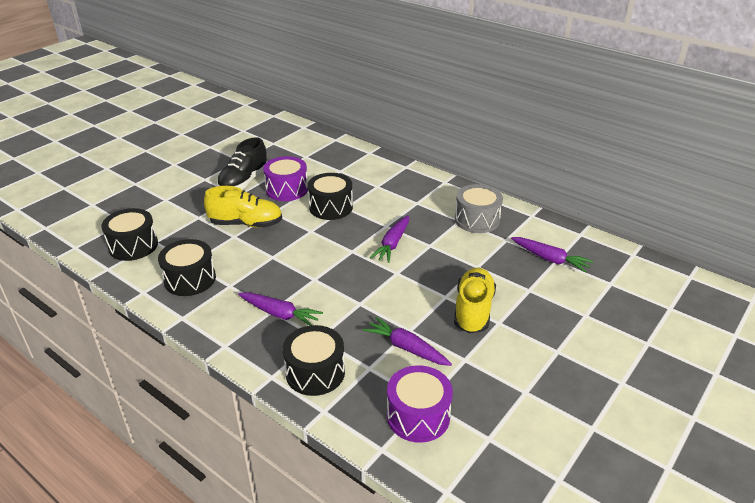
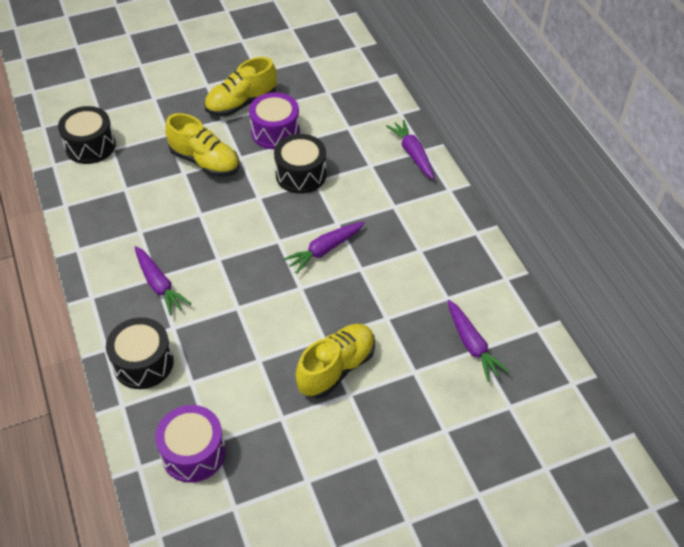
camera: 30 degrees right, 15 degrees up
black drum [158,239,216,296] -> none
black shoe [217,137,268,190] -> yellow shoe [204,57,277,117]
purple carrot [363,317,452,366] -> purple carrot moved to [386,120,434,179]
grey drum [455,184,503,233] -> none

